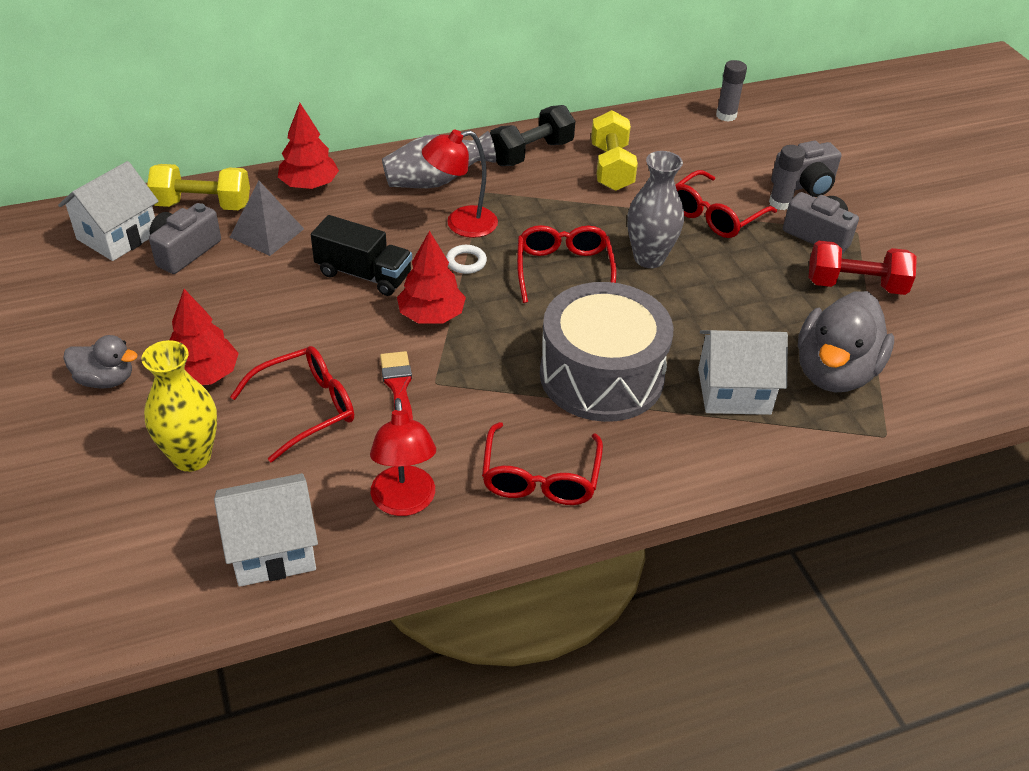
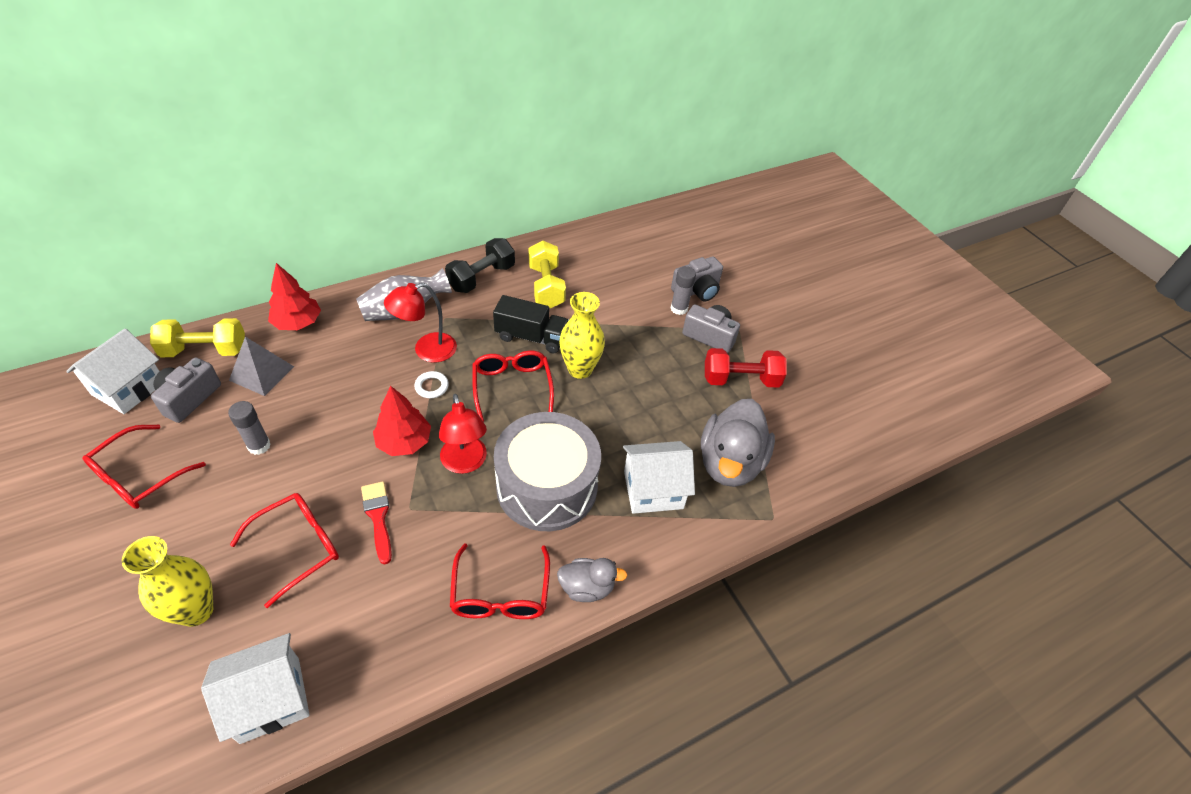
camera: 10 degrees left, 5 degrees up
grey duck [63,335,138,389] -> grey duck moved to [557,558,627,602]
red tree [170,289,239,385] -> none
black truck [311,215,412,296] -> black truck moved to [493,295,569,353]
red lamp [370,398,436,516] -> red lamp moved to [439,394,487,474]
grey vase [627,151,684,268] -> yellow vase [559,292,605,379]
red glasses [675,170,777,238] -> red glasses moved to [82,425,206,509]
grey glue stick [716,60,747,122] -> grey glue stick moved to [228,401,271,455]

